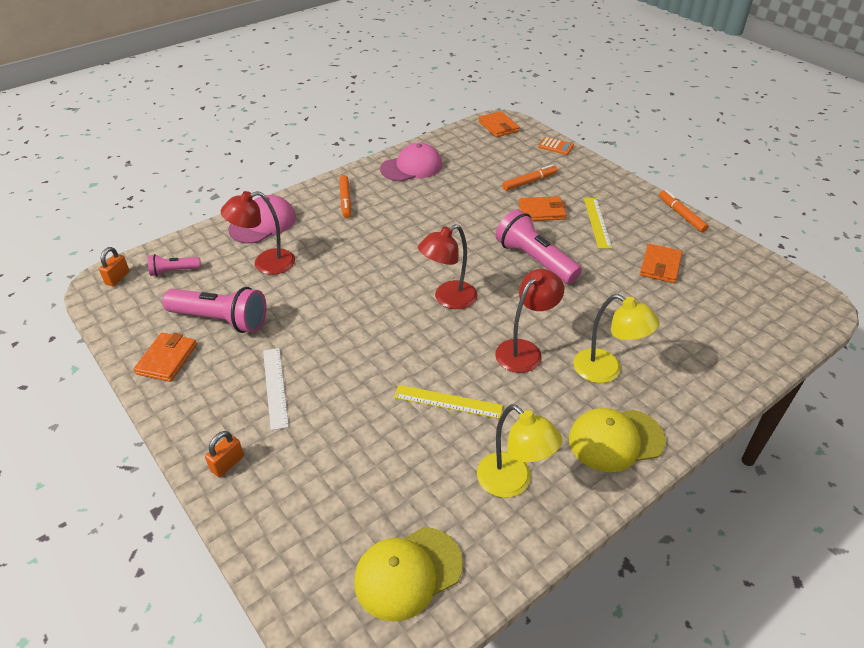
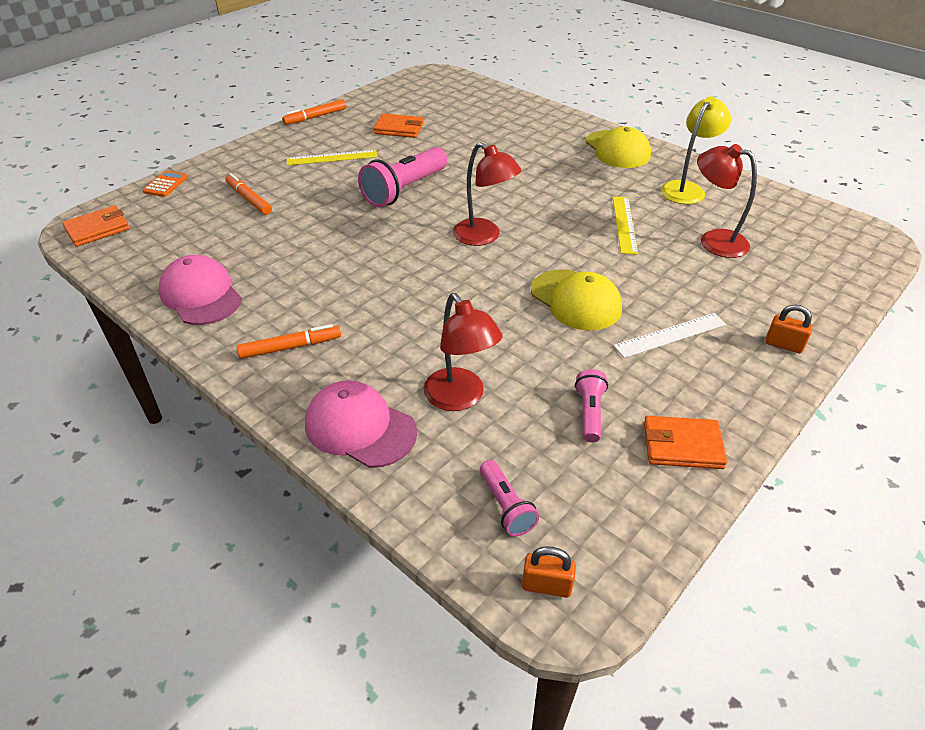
camera: 100 degrees left, 0 degrees up
pink flashlight [162,287,266,333] -> pink flashlight [575,369,608,442], size x0.52
yellow cap [354,527,463,622] -> yellow cap moved to [531,270,622,331]
red lamp [495,269,564,373] -> red lamp moved to [697,144,757,258]
orange wallet [519,196,566,221] -> none
yellow lamp [573,294,660,383] -> none

